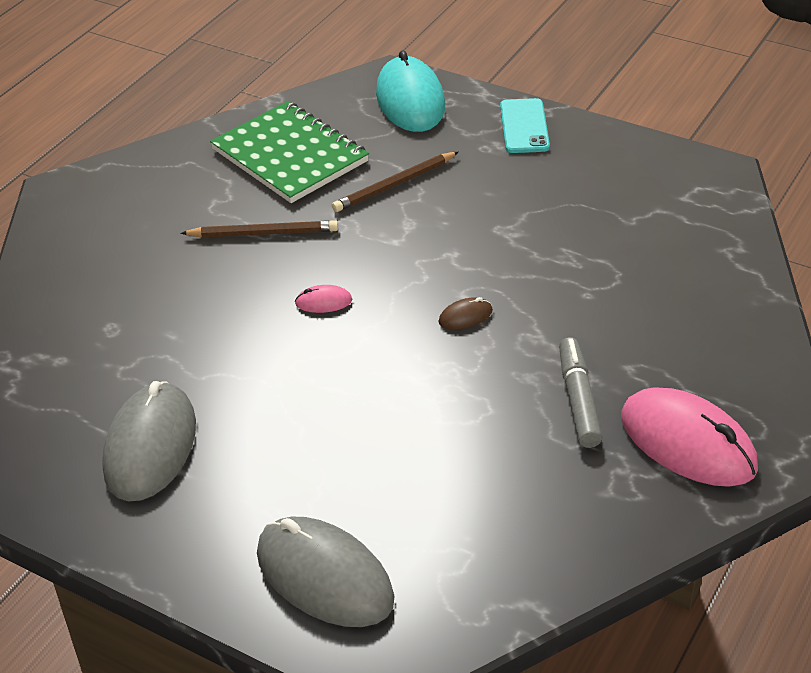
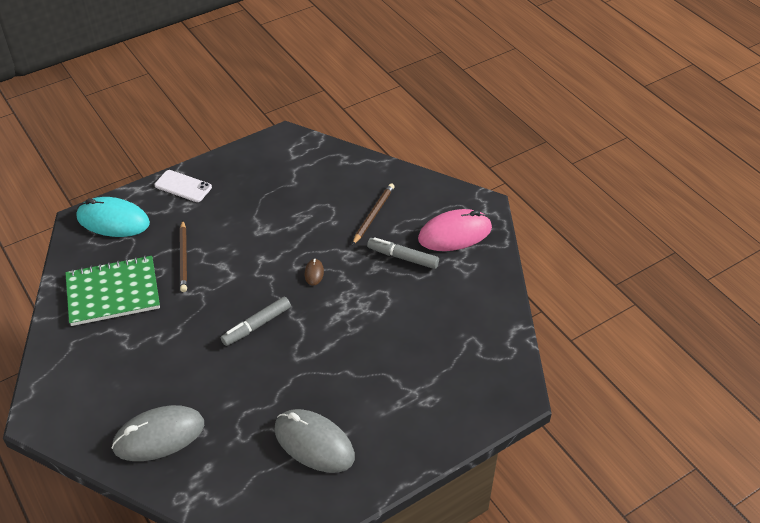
camera: 65 degrees left, 5 degrees up
brown pencil [180,220,338,238] -> brown pencil moved to [352,183,395,245]
grey mouse [257,517,395,627] -> grey mouse moved to [112,405,204,461]
pink mouse [295,285,352,313] -> grey marker [221,297,291,346]
turquoise phone [500,98,550,153] -> white phone [154,170,212,202]

